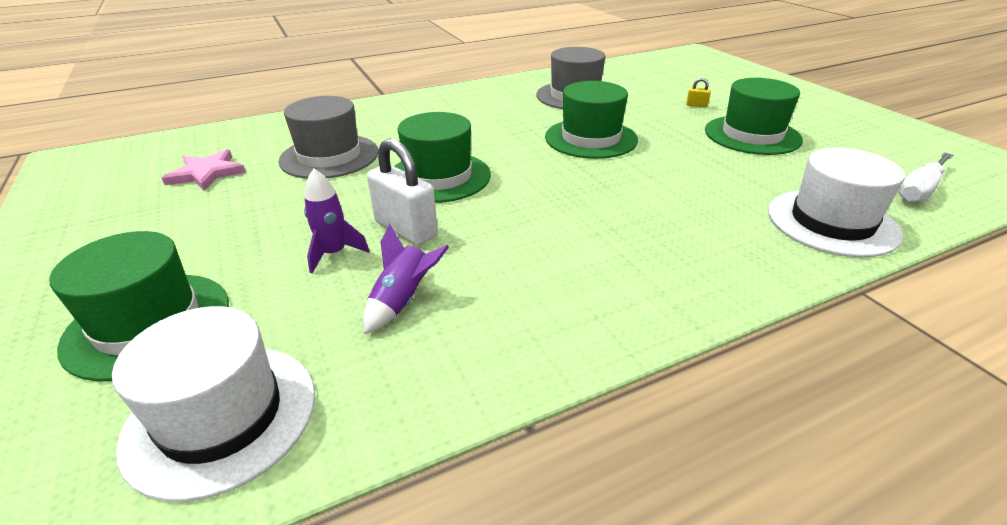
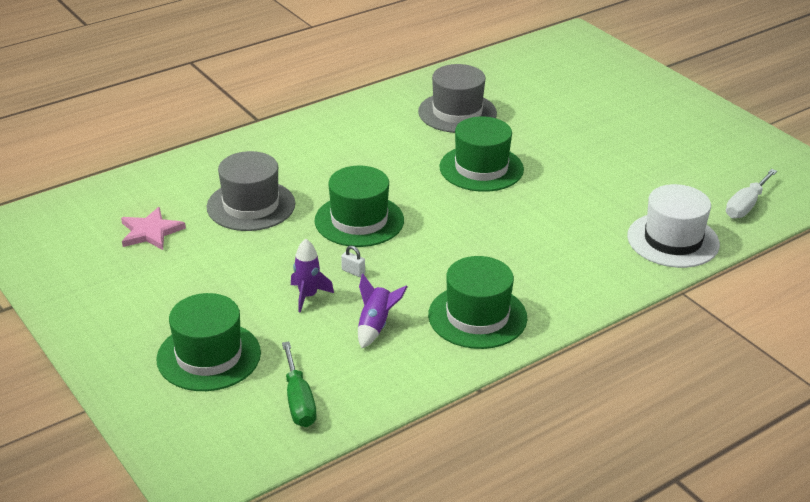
camera: 10 degrees left, 0 degrees up
white hat [112,306,315,502] -> green screwdriver [282,342,317,427]
white padlock [367,139,438,245] -> white padlock [341,246,365,277], size x0.43
yellow padlock [686,78,711,107] -> none
green hat [705,78,803,155] -> green hat moved to [428,256,527,349]

